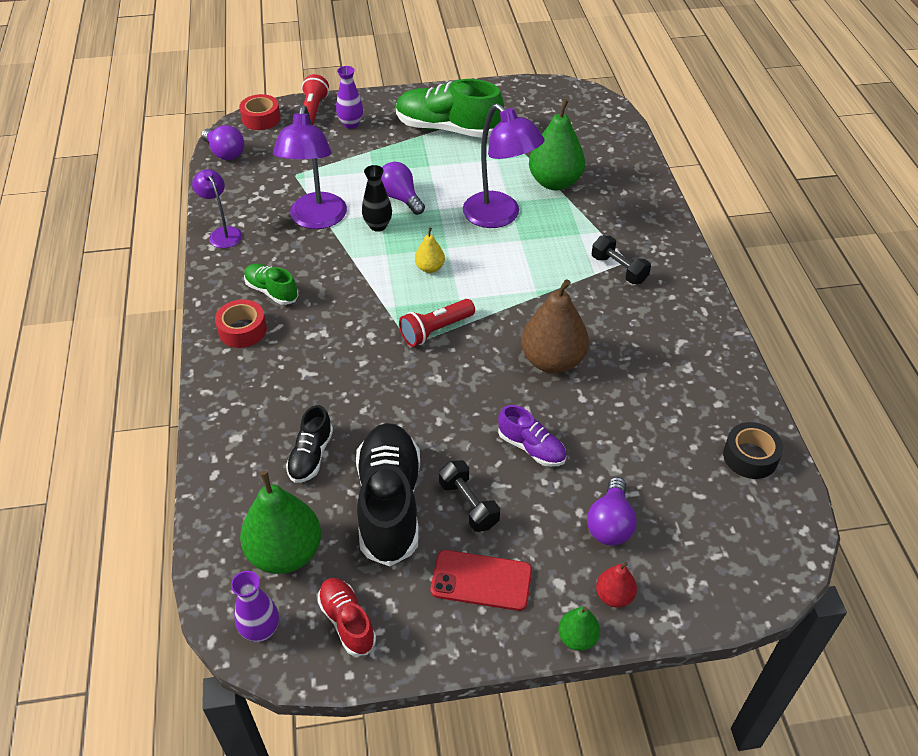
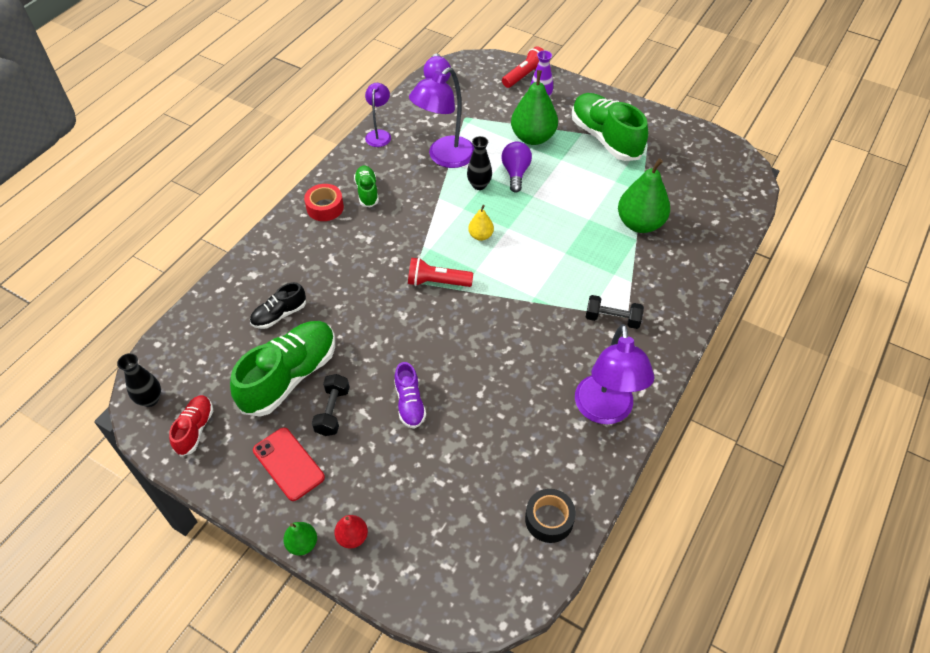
camera: 40 degrees right, 5 degrees up
purple vase [231,571,279,642] -> black vase [117,353,161,407]
red tape [239,94,281,130] -> none
green pear [240,470,321,574] -> green pear moved to [511,70,558,145]
black shoe [356,423,420,567] -> green shoe [230,321,335,417]
purple lamp [463,103,545,228] -> purple lamp moved to [575,324,654,424]
brown pear [521,279,589,373] -> none
purple light bulb [587,477,637,546] -> none
black dumbbell [592,235,651,284] -> black dumbbell turned 75 degrees counterclockwise [586,295,644,329]

